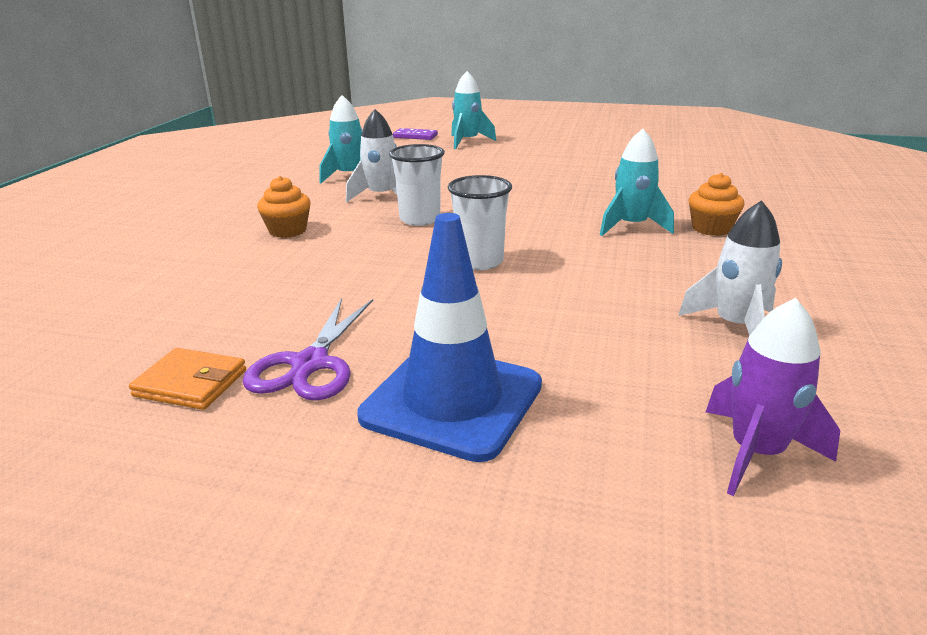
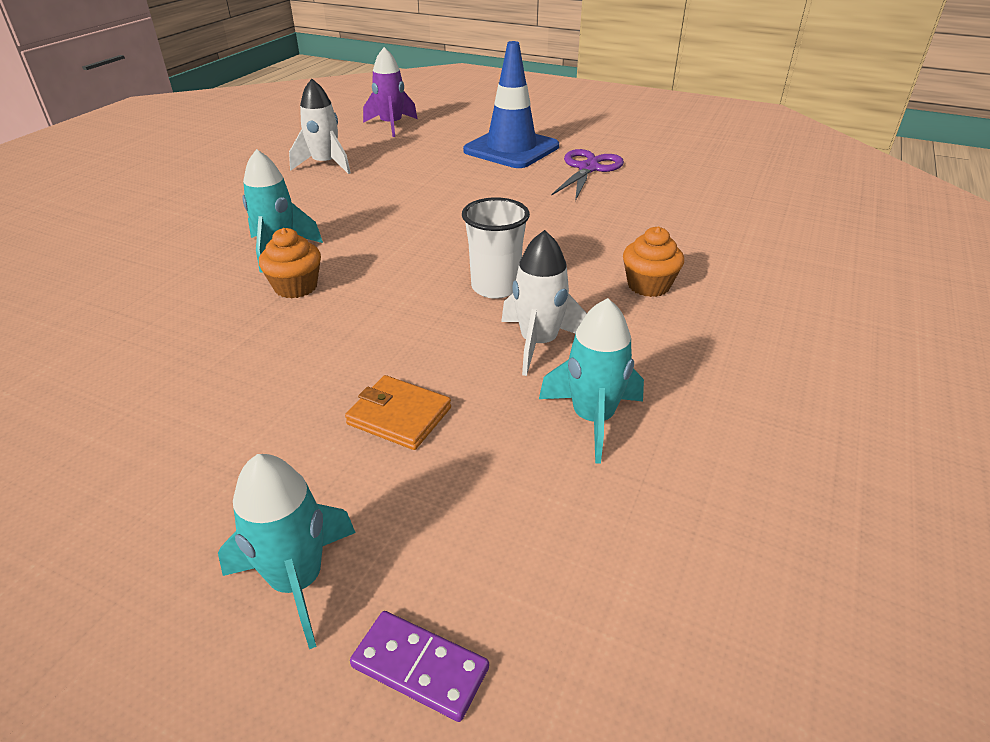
camera: 170 degrees left, 10 degrees up
orange wallet [129,348,246,410] -> orange wallet moved to [345,375,451,450]
white cup [448,175,512,270] -> none
orange cupcake [688,173,745,236] -> orange cupcake moved to [259,228,321,298]

